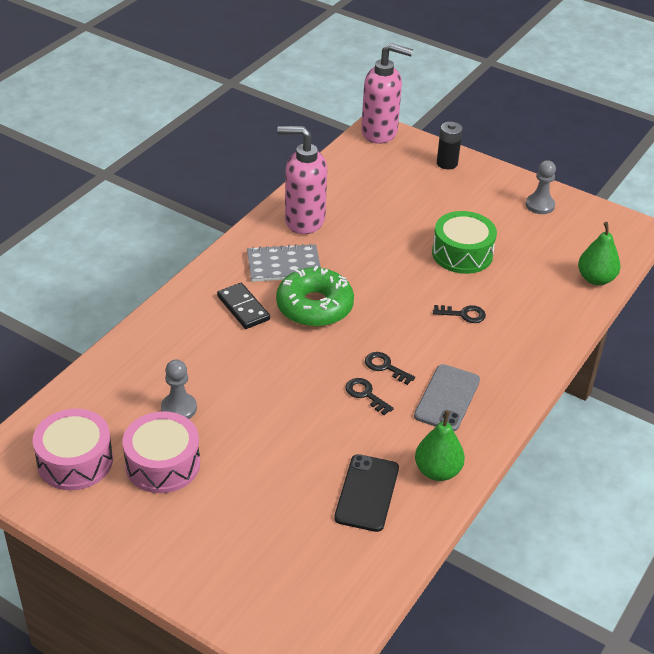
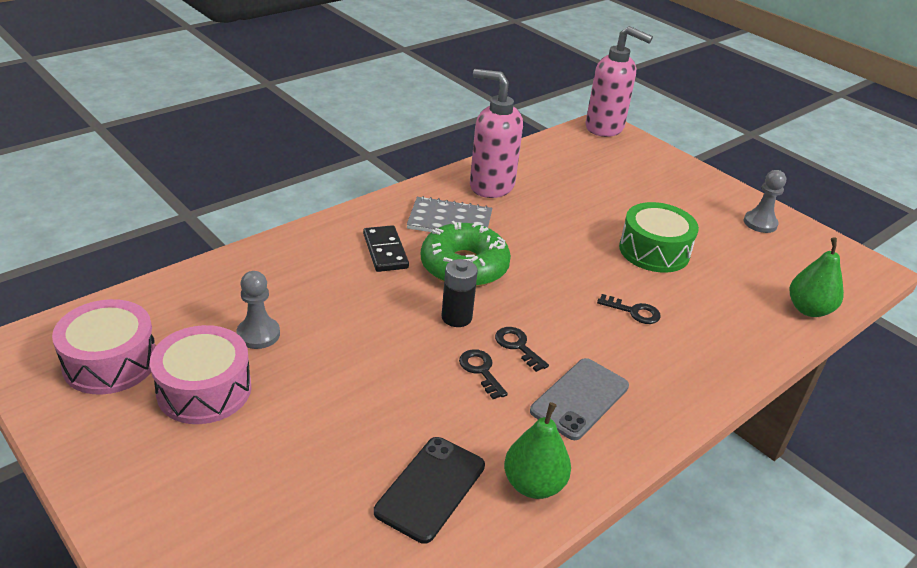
camera: 15 degrees right, 5 degrees down
black battery [437,122,463,169] -> black battery moved to [441,259,478,327]

